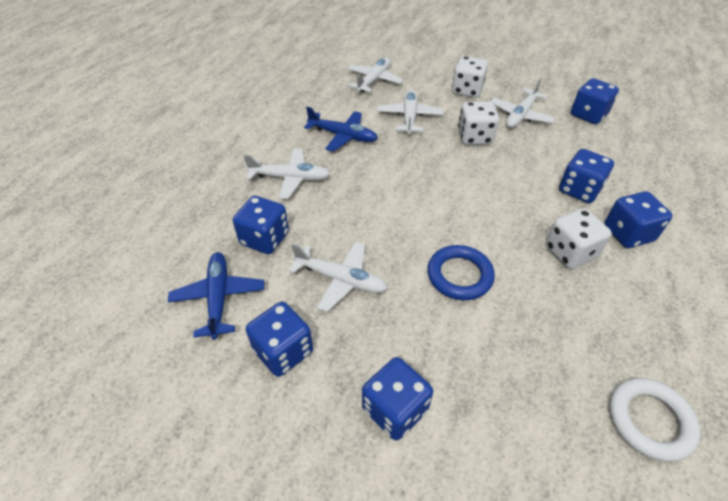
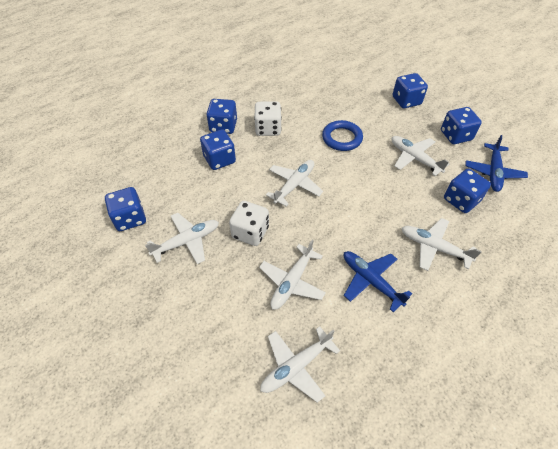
camera: 155 degrees left, 5 degrees up
white dice [452,56,488,98] -> none
white ring [609,378,701,462] -> none
none -> white plane [266,160,323,206]

